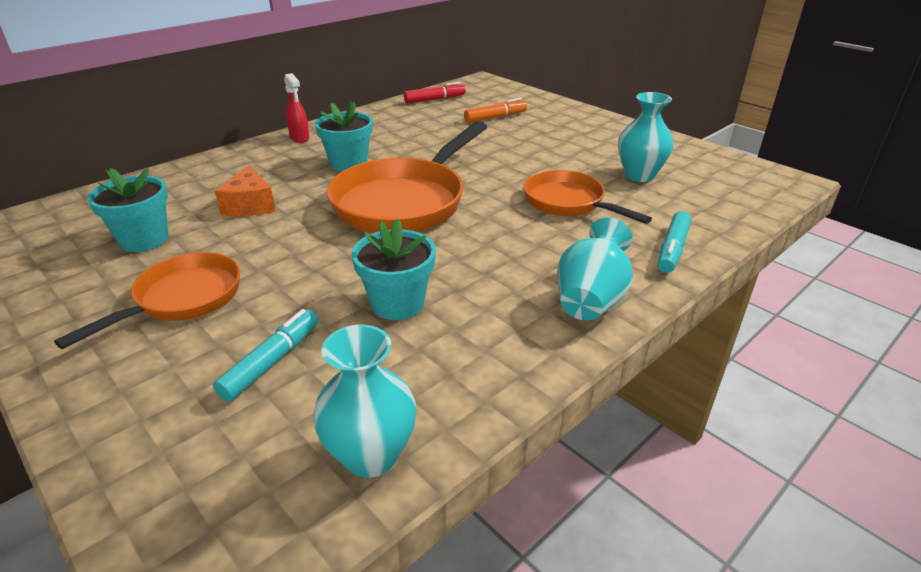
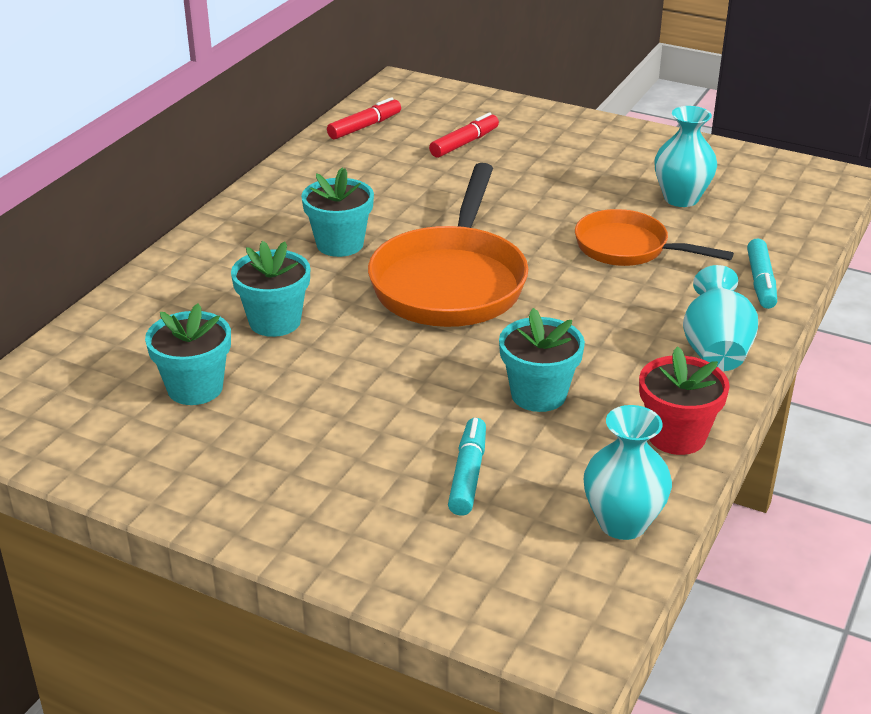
camera: 20 degrees left, 0 degrees up
orange pan [54,252,240,349] -> none
orange cheese [215,165,276,216] -> turquoise flower pot [231,241,310,337]
red spray bottle [284,73,309,143] -> none
orange marker [464,98,527,123] -> red marker [429,112,499,158]
none -> red flower pot [639,346,730,455]

